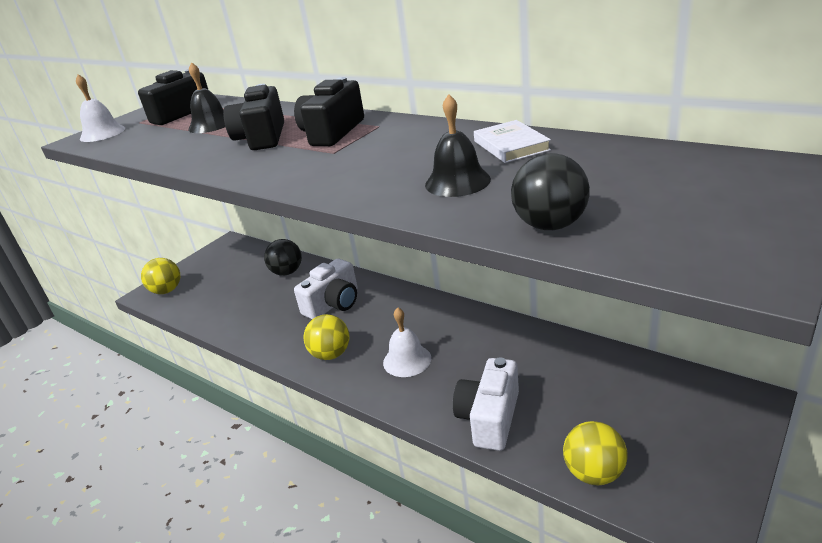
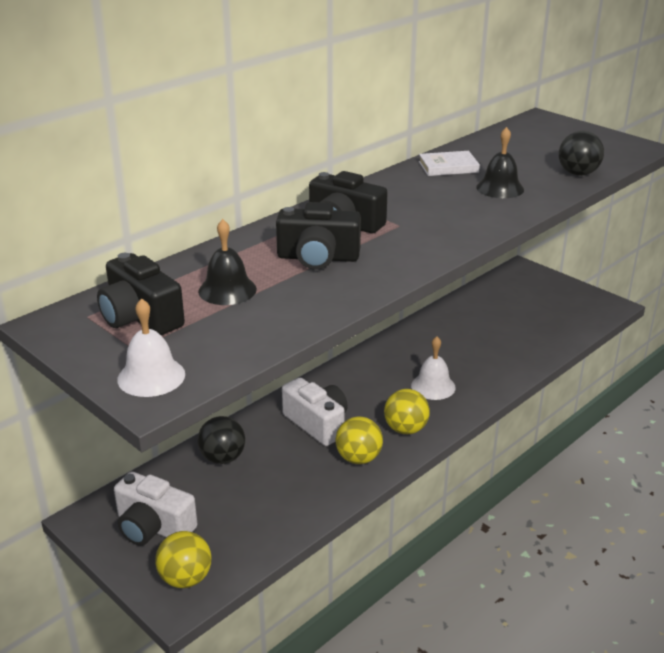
camera: 85 degrees left, 0 degrees up
white camera [453,357,519,451] -> white camera moved to [114,472,197,546]
yellow ball [563,421,628,486] -> yellow ball moved to [335,417,383,464]

